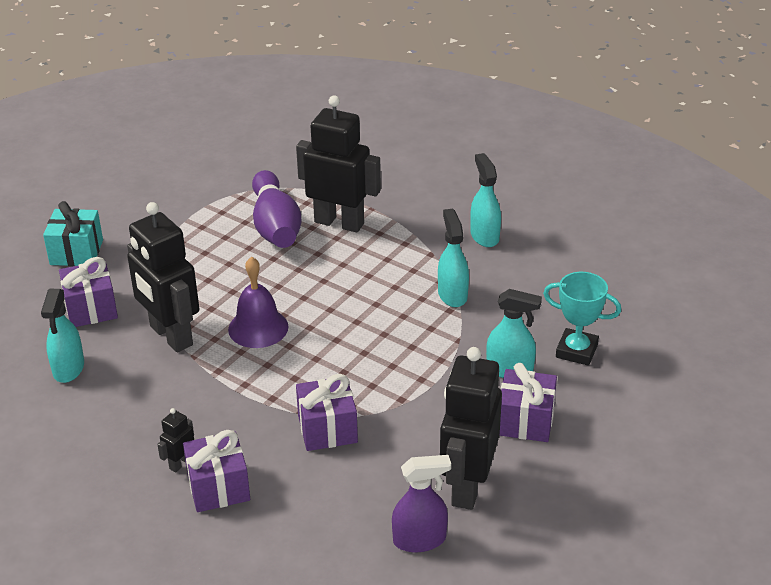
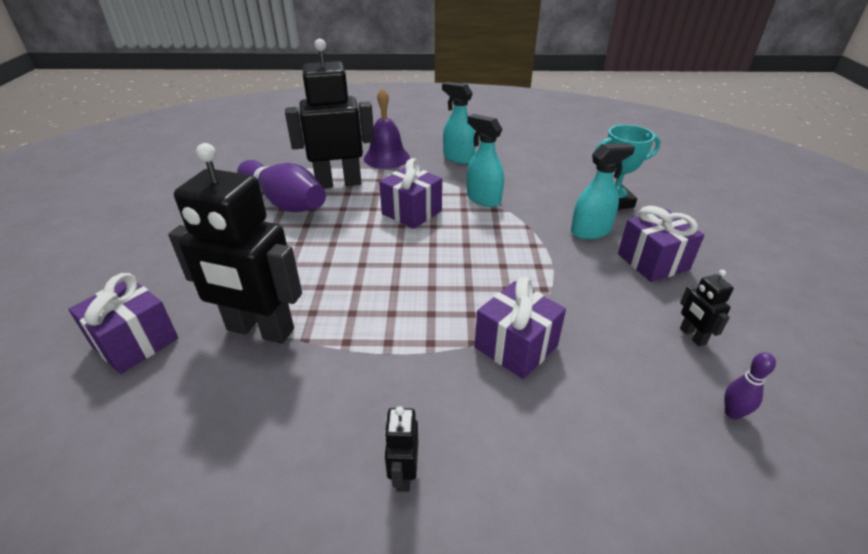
camera: 35 degrees left, 0 degrees up
turquoise spray bottle [41,289,84,383] -> none
turquoise gift [43,201,103,266] -> none
purple gift [183,430,250,512] -> purple gift moved to [379,158,442,229]
purple bell [228,257,288,348] -> purple bell moved to [364,88,410,169]
purple spray bottle [392,455,451,552] -> purple bowling pin [724,352,776,419]
black robot [440,347,502,510] -> black robot [680,270,734,347], size x0.42

